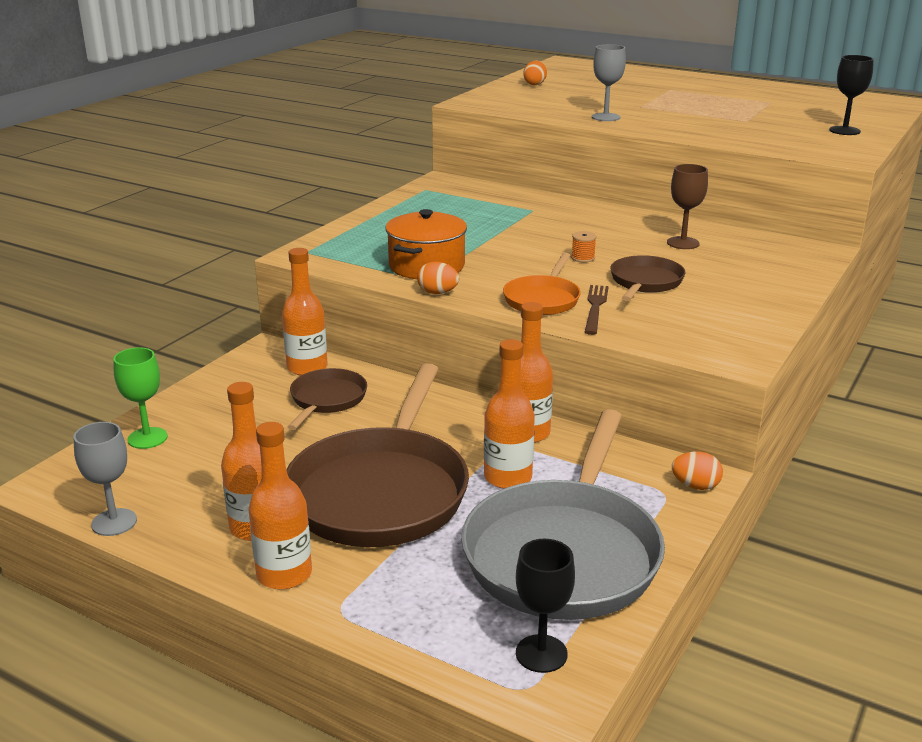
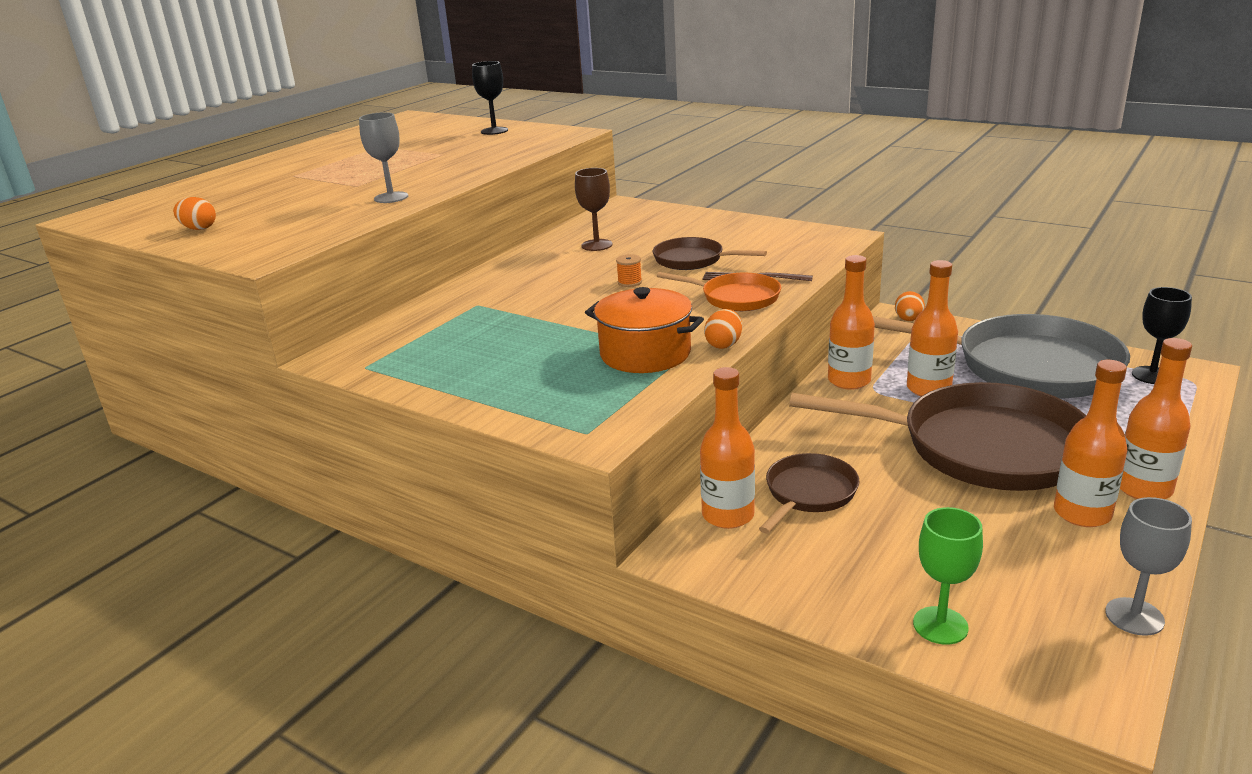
camera: 85 degrees left, 0 degrees up
brown pan [288,368,367,430] -> brown pan turned 105 degrees clockwise [759,453,859,534]

